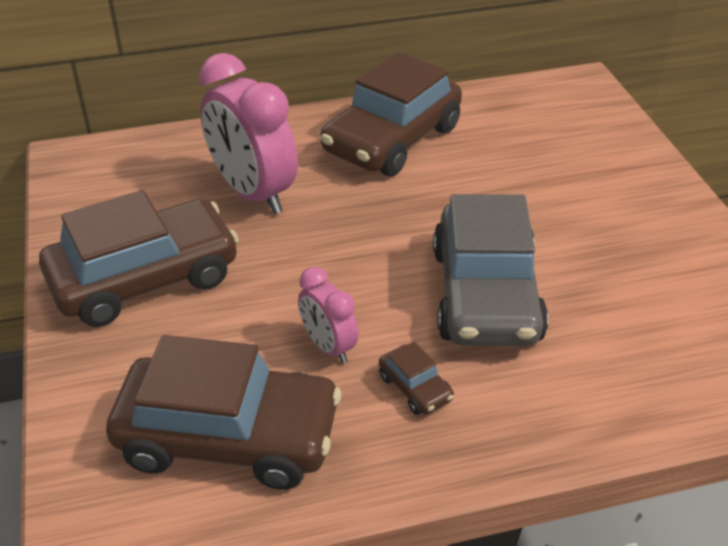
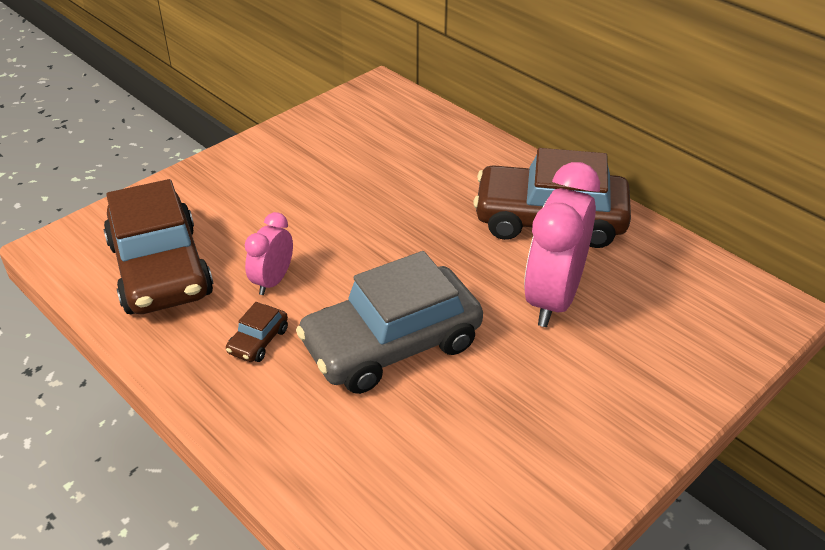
camera: 60 degrees right, 0 degrees up
brown car [39,190,239,327] -> none
pink clock [199,53,298,214] -> pink clock moved to [524,162,600,327]

